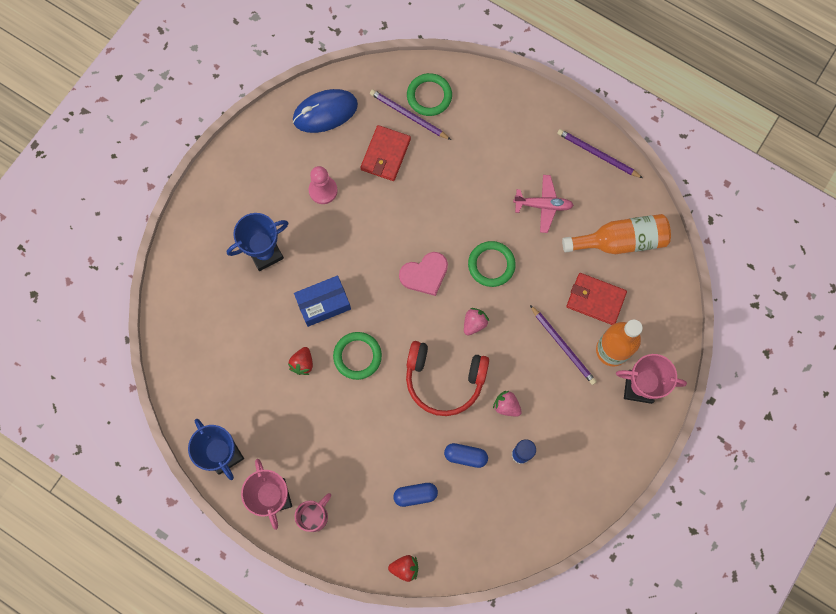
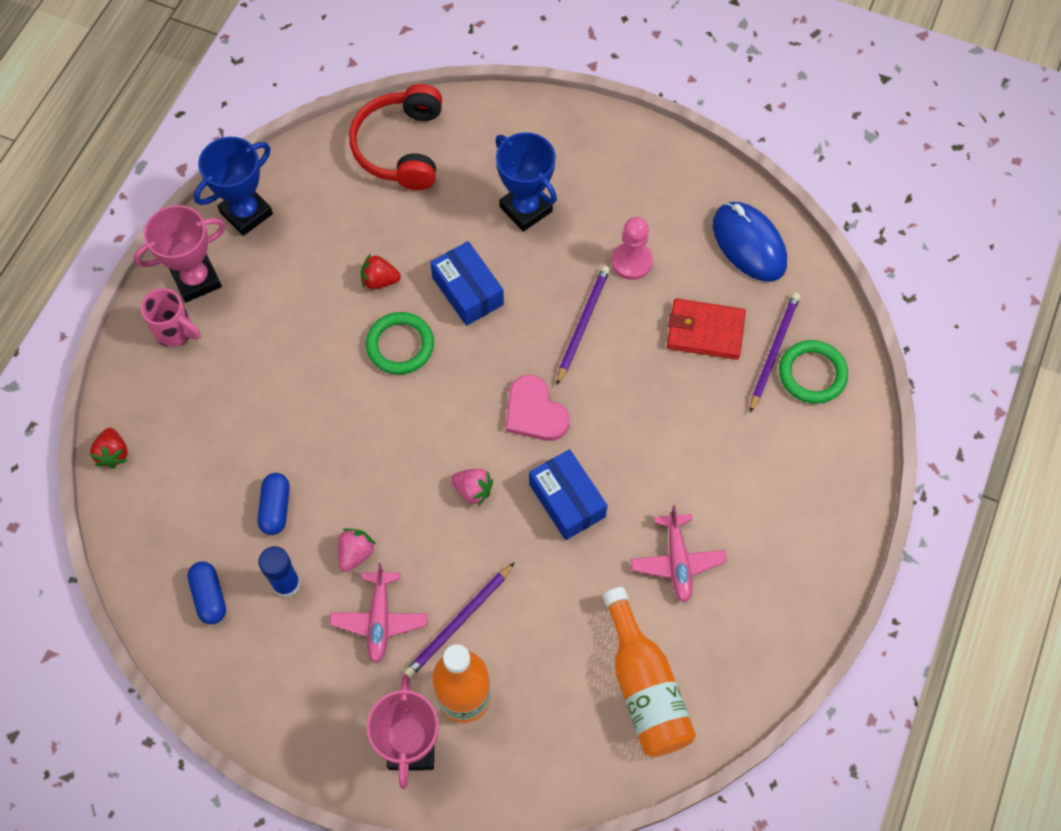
camera: 80 degrees right, 10 degrees down
blue capsule [393,483,438,507] -> blue capsule moved to [187,562,226,624]
red headphones [406,341,489,416] -> red headphones moved to [349,84,442,190]
green ring [468,241,516,287] -> blue box [529,449,607,540]
purple pencil [557,129,643,178] -> purple pencil moved to [556,266,610,385]
red wallet [566,273,627,325] -> none
none -> pink plane [330,563,428,663]

